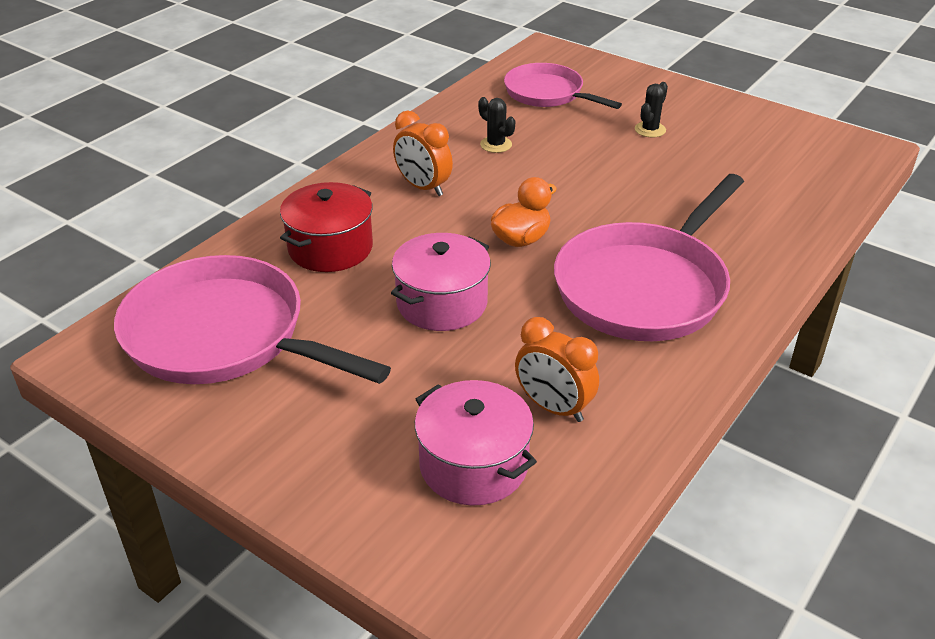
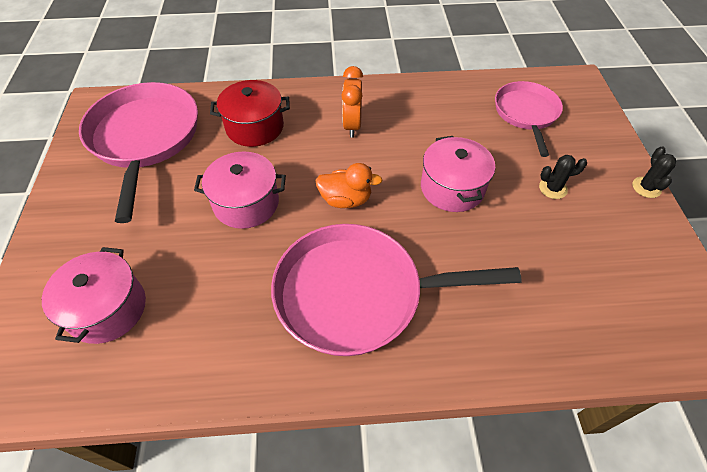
camera: 50 degrees right, 15 degrees up
black cactus [478,97,515,153] -> black cactus moved to [632,147,676,198]
orange clock [515,317,599,422] -> none
none -> pink pot [421,136,495,212]

